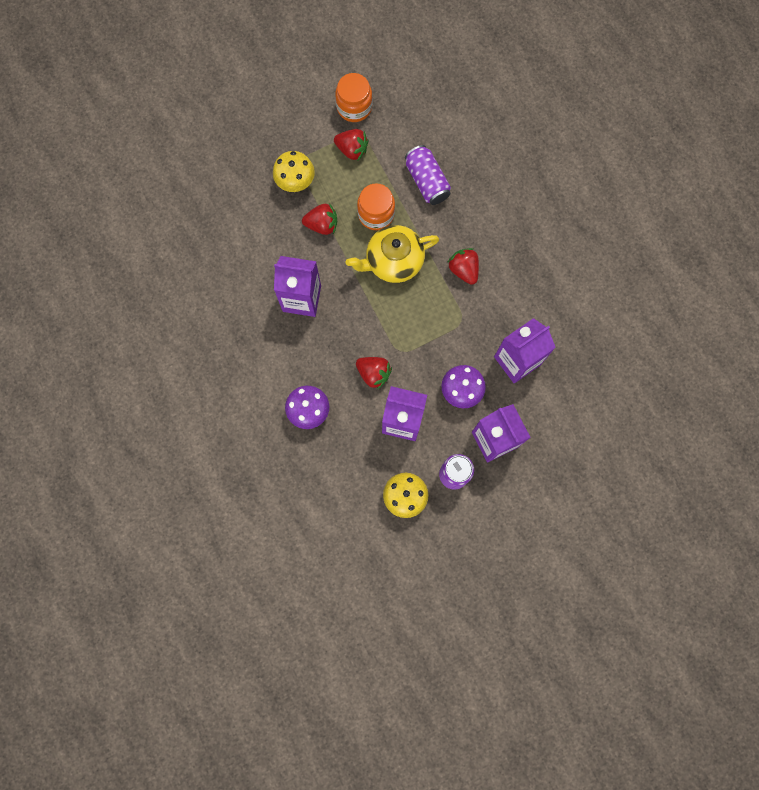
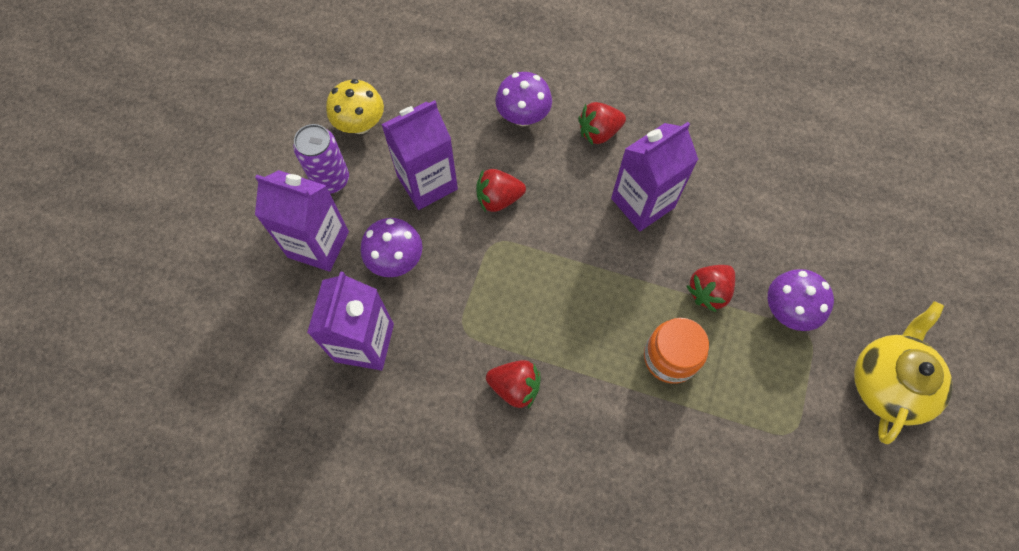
camera: 135 degrees right, 10 degrees down
yellow mushroom [273,151,315,192] -> purple mushroom [768,269,834,331]
red strawberry [334,129,369,160] -> red strawberry moved to [578,102,626,145]
orange jar [335,73,372,122] -> none
yellow teapot [346,225,439,283] -> yellow teapot moved to [854,301,953,444]
purple can [405,145,451,205] -> none

